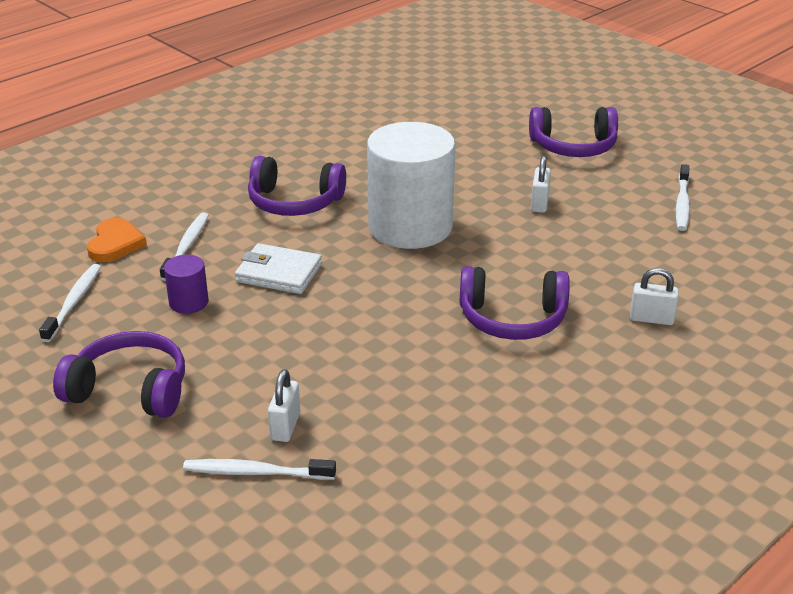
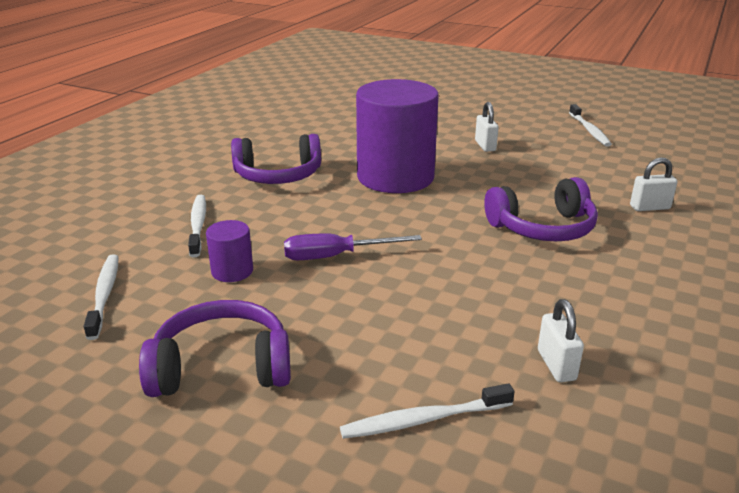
camera: 20 degrees left, 5 degrees down
orange heart [87,218,147,262] -> none
white wallet [235,243,322,294] -> none
white padlock [268,369,300,442] -> white padlock moved to [538,299,584,382]
white cylinder [367,122,455,249] -> purple cylinder [356,79,439,193]
purple headphones [529,107,618,157] -> none
none -> purple screwdriver [284,233,422,260]

